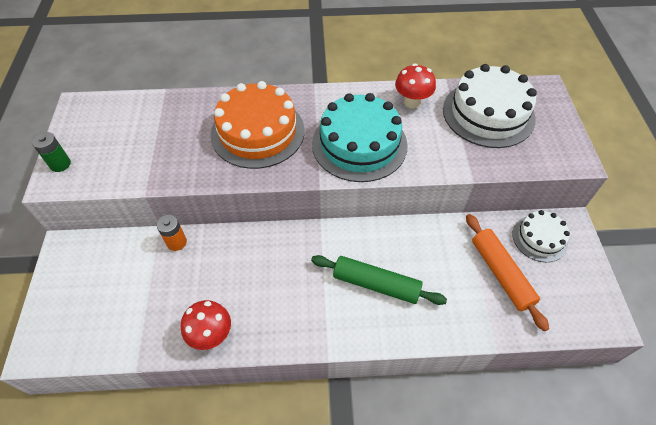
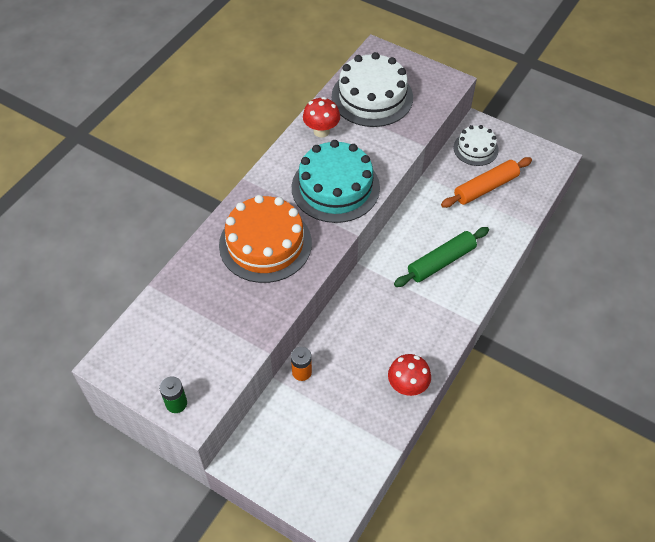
camera: 55 degrees left, 0 degrees up
orange rolling pin [466,214,549,331] -> orange rolling pin turned 45 degrees counterclockwise [441,157,532,208]

